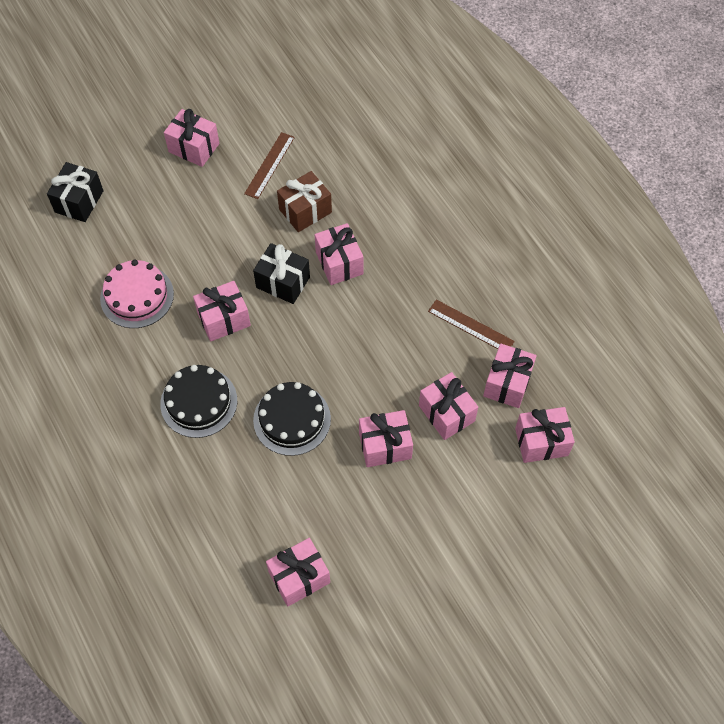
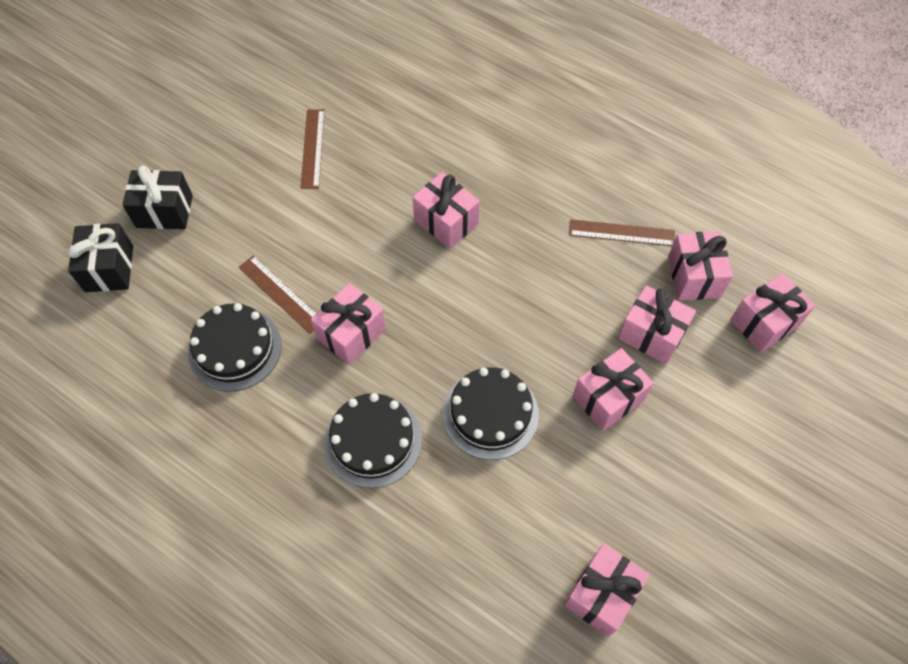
camera: 25 degrees left, 0 degrees up
pink cake [100,260,174,328] -> black cake [188,303,282,392]
pink gift [164,109,220,167] -> none
black gift [253,243,310,304] -> black gift moved to [122,166,193,229]
brown gift [277,171,332,232] -> none
none -> brown ruler [238,255,317,334]

